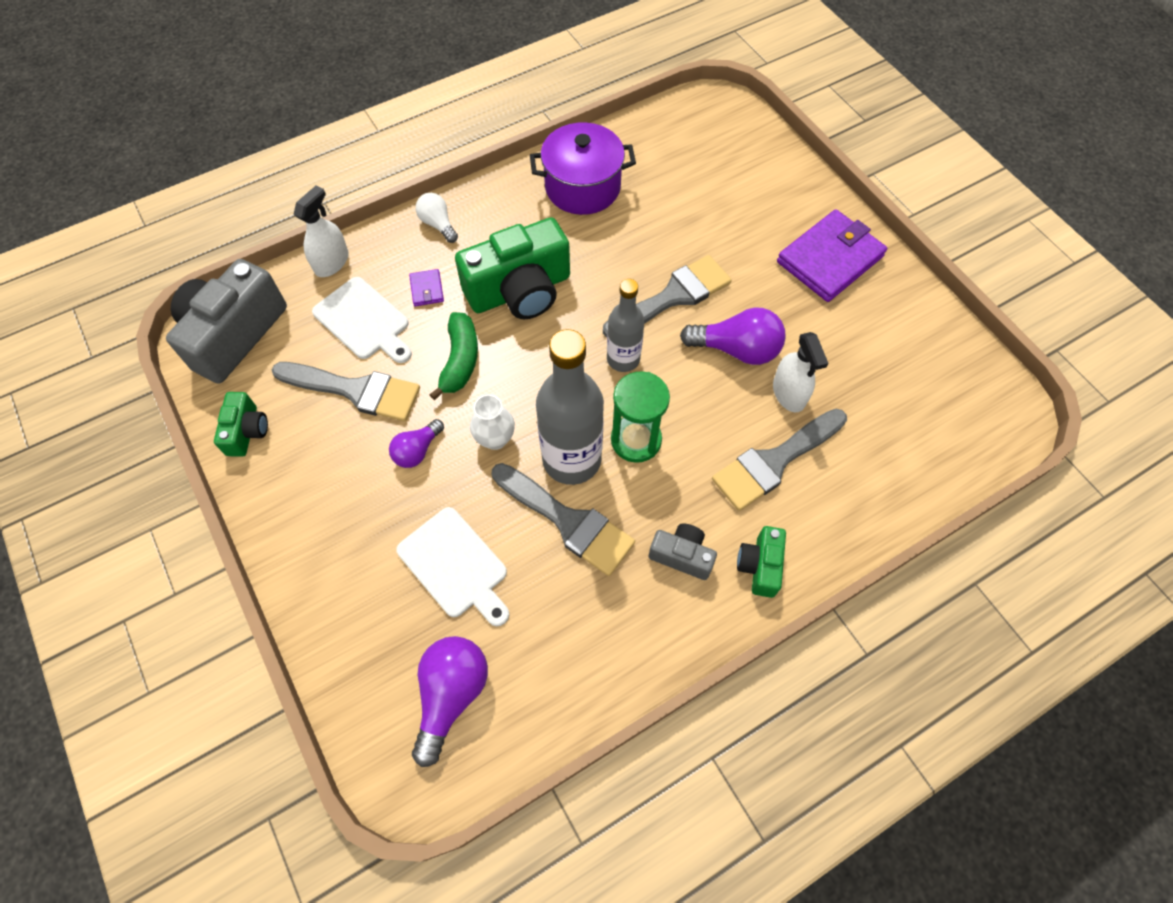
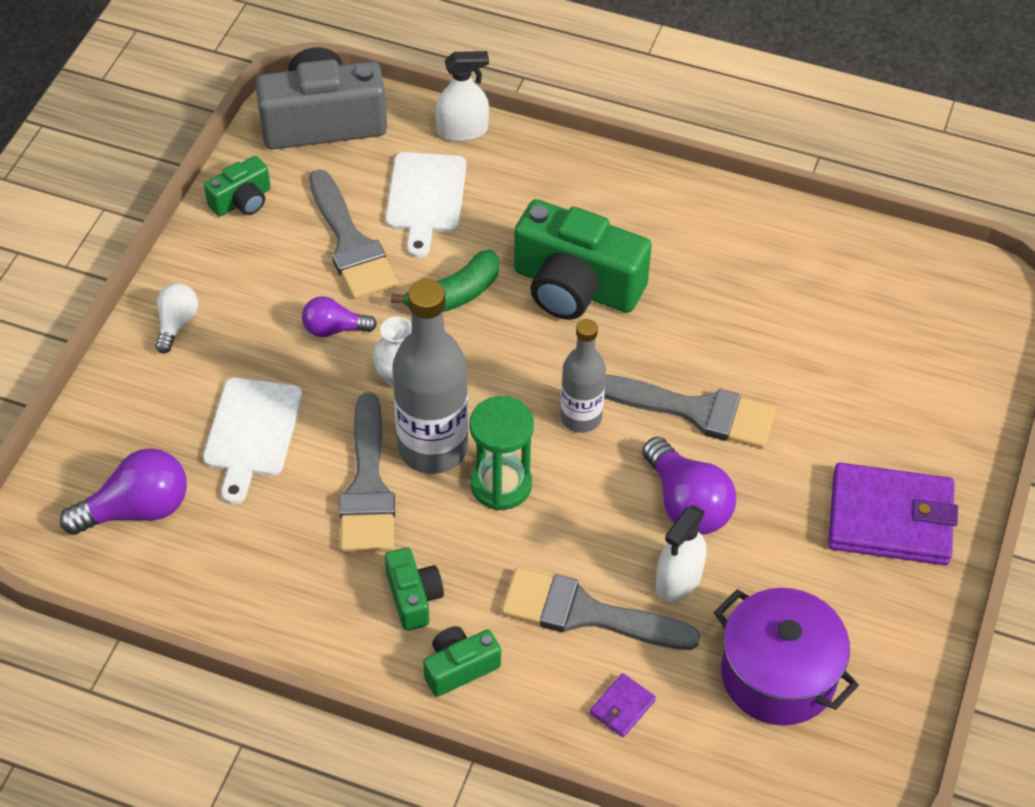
camera: 50 degrees right, 10 degrees down
purple wallet [409,269,444,306] -> purple wallet moved to [590,673,656,737]
white light bulb [416,193,458,243] -> white light bulb moved to [155,283,198,353]
purple pot [530,122,636,215] -> purple pot moved to [714,588,859,726]
grey camera [649,523,717,580] -> green camera [385,547,444,631]

